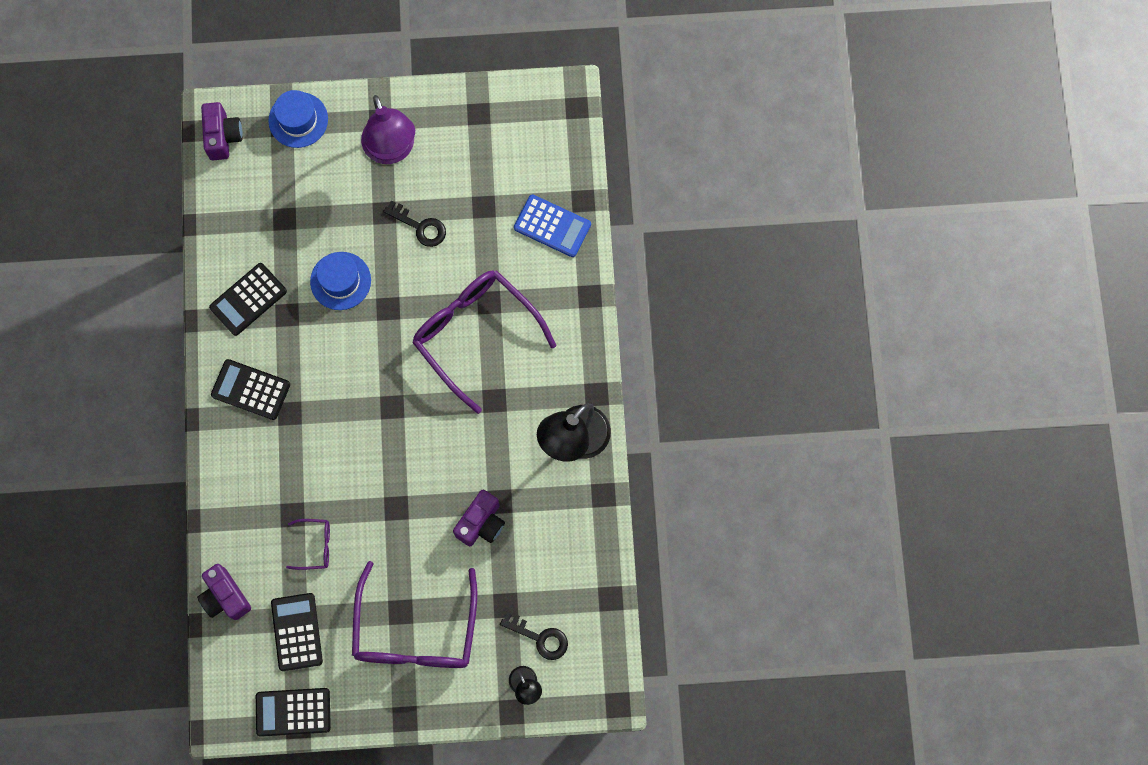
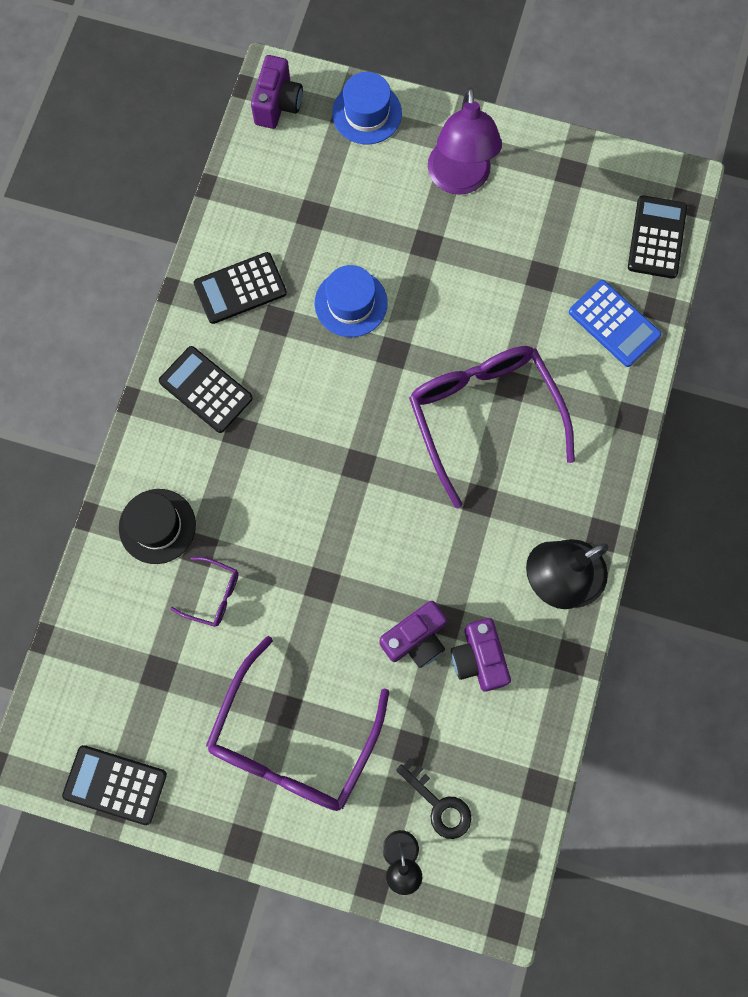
camera: 20 degrees right, 0 degrees up
purple camera [197,564,251,620] -> purple camera moved to [451,618,511,692]
black calculator [271,593,323,671] -> black calculator moved to [628,195,687,279]
black key [383,201,446,247] -> none
none -> black hat [119,489,196,564]

